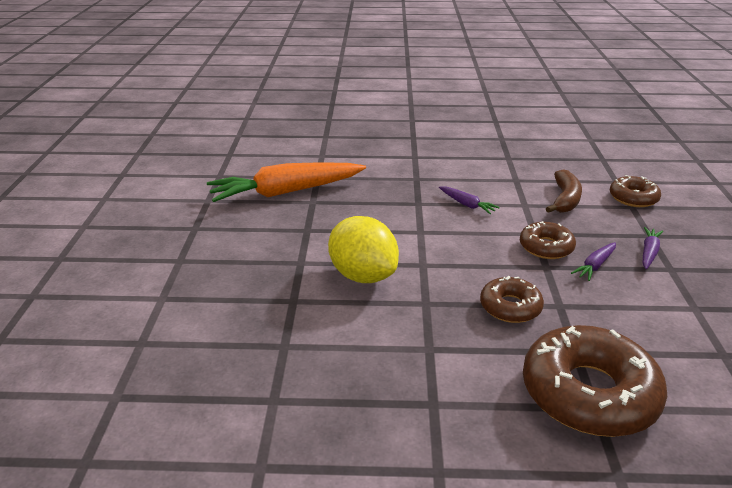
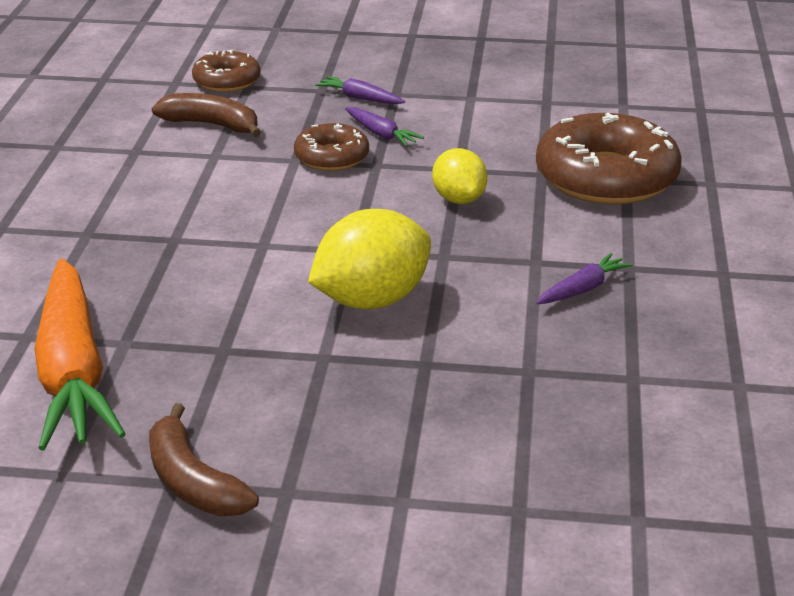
camera: 85 degrees left, 0 degrees up
purple carrot [439,186,500,214] -> purple carrot moved to [536,253,633,304]
brown donut [480,276,544,323] -> yellow lemon [432,148,487,204]
none -> brown banana [149,403,259,516]

